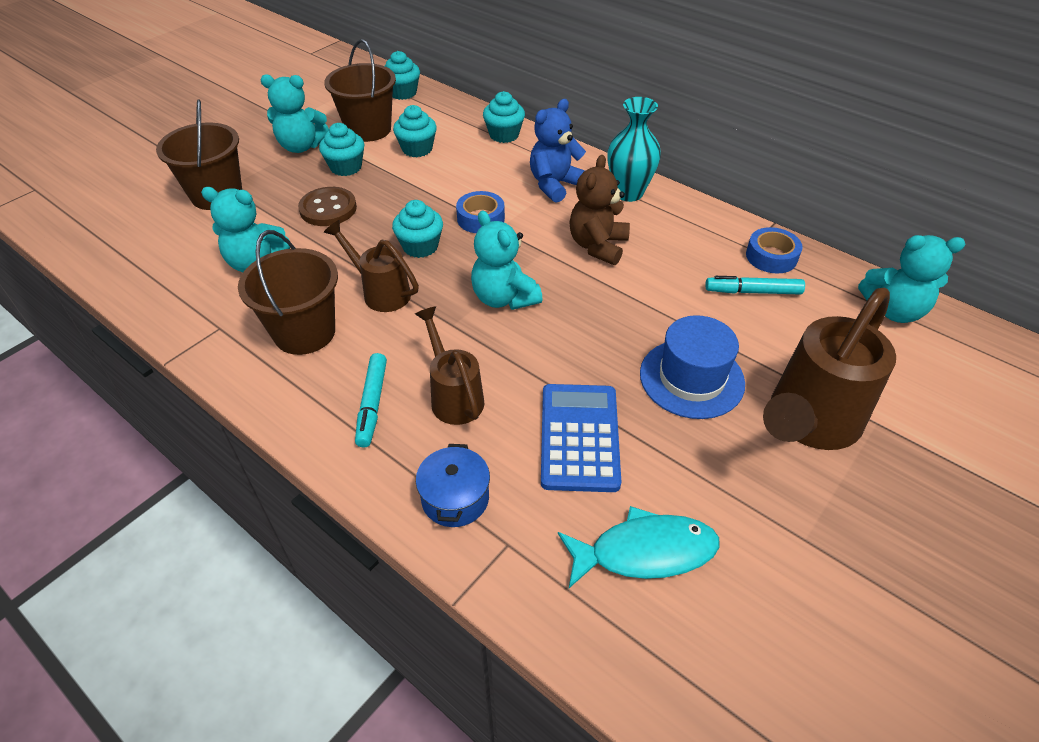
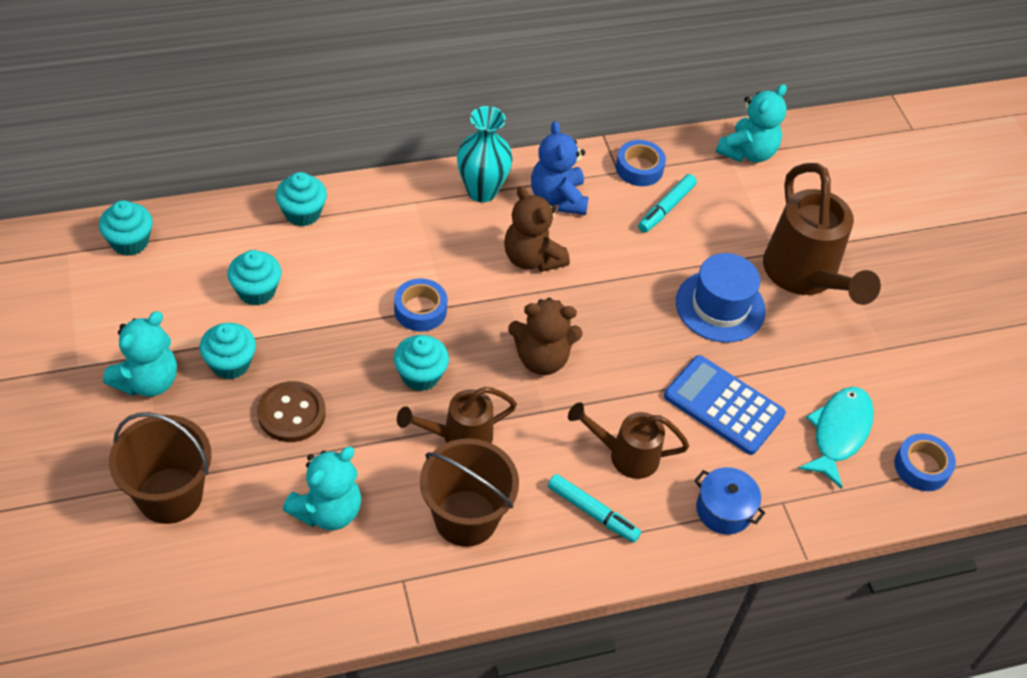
camera: 60 degrees left, 5 degrees up
brown bucket [324,39,396,142] -> none
turquoise teddy bear [471,210,543,310] -> brown teddy bear [508,298,583,375]
blue teddy bear [530,99,586,203] -> blue teddy bear moved to [531,121,589,215]
none -> blue tape [894,433,956,491]

